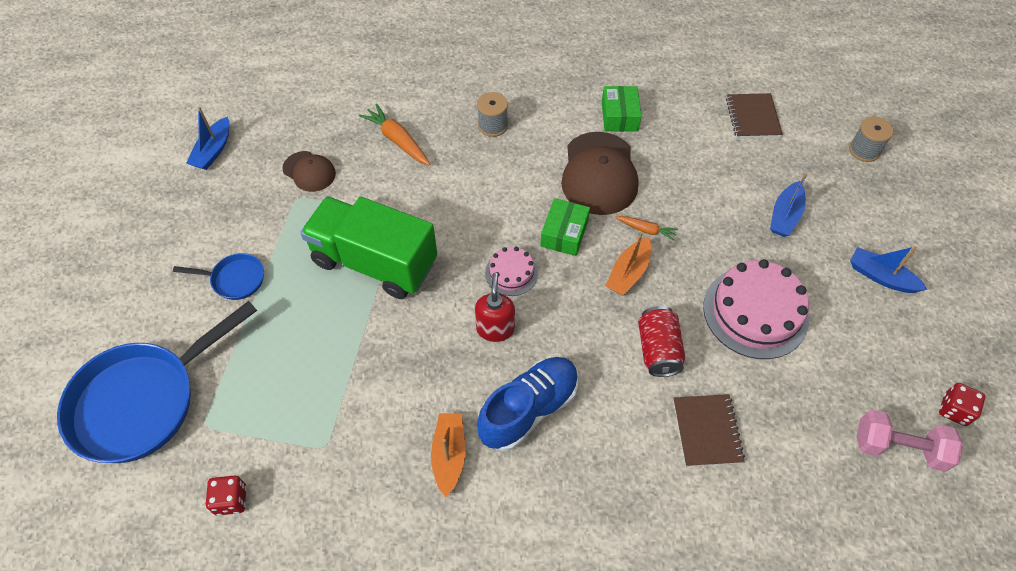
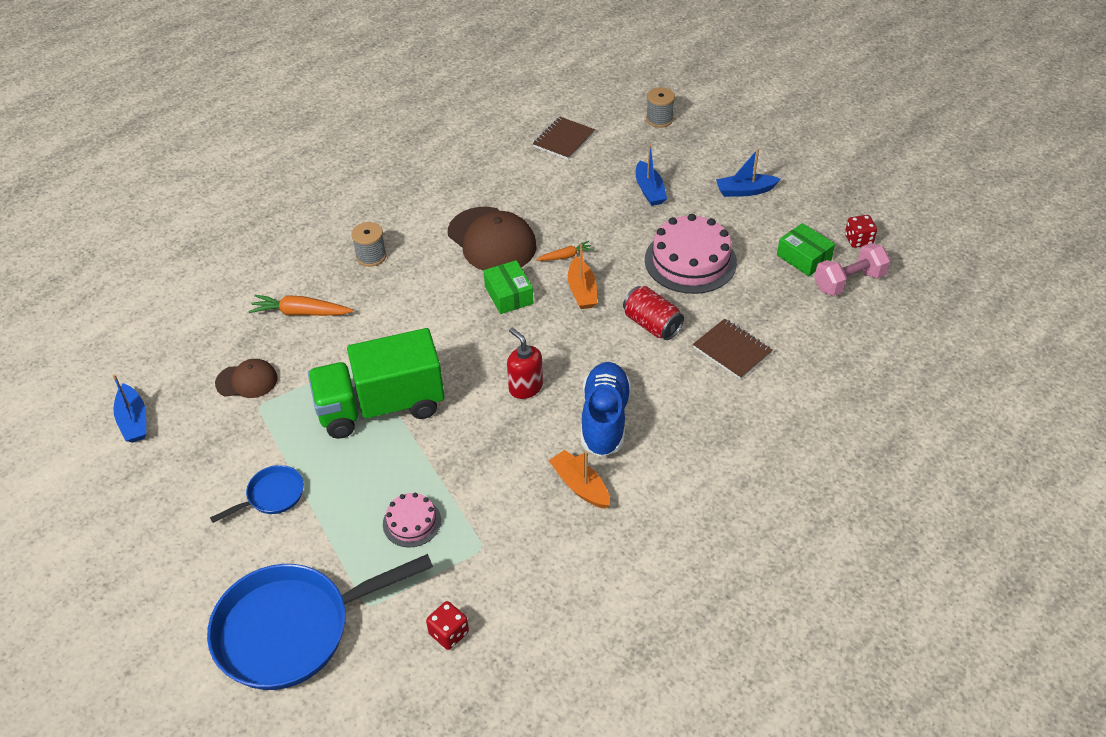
camera: 40 degrees left, 10 degrees down
blue pan [57,301,257,463] -> blue pan turned 60 degrees clockwise [207,554,433,690]
pink cake [485,247,538,296] -> pink cake moved to [383,492,441,547]
green box [602,86,641,132] -> green box moved to [777,223,835,276]
brown notebook [726,93,783,138] -> brown notebook turned 75 degrees clockwise [533,117,595,160]

